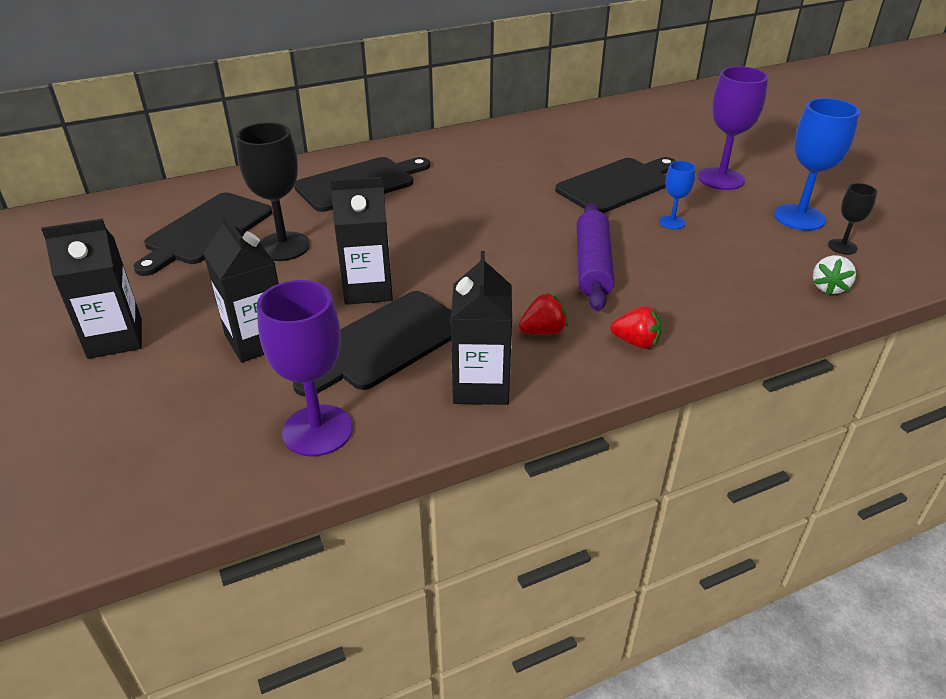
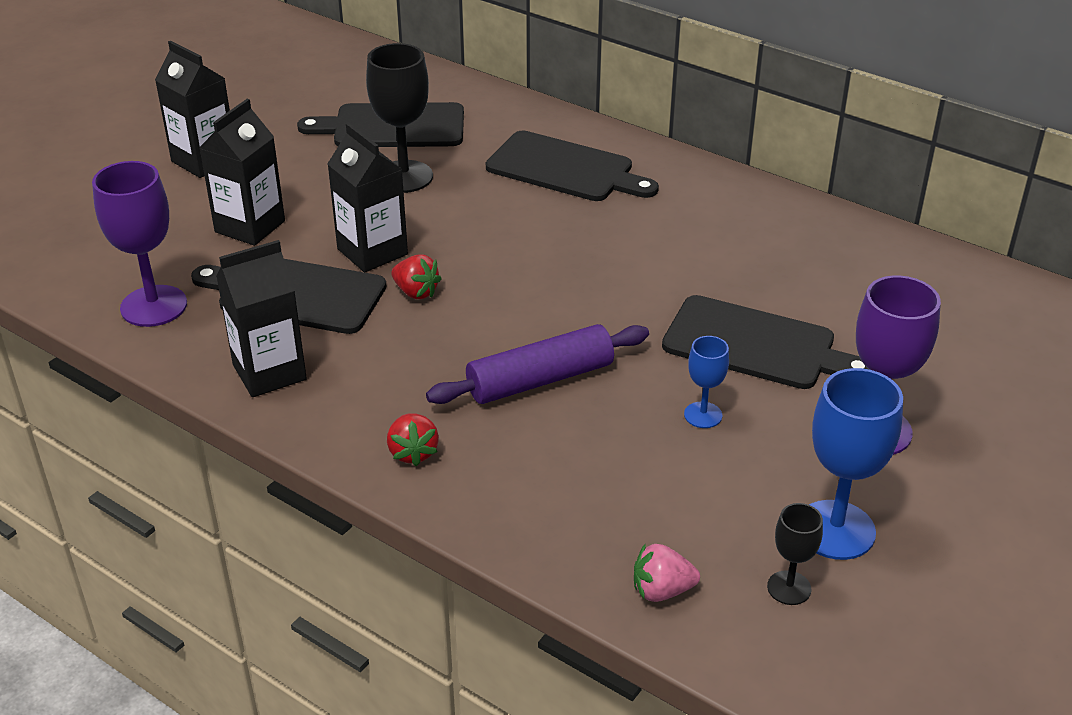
camera: 60 degrees right, 0 degrees up
red strawberry [519,293,568,335] -> red strawberry moved to [391,255,442,299]
white strawberry [813,255,856,295] -> pink strawberry [634,543,700,602]

